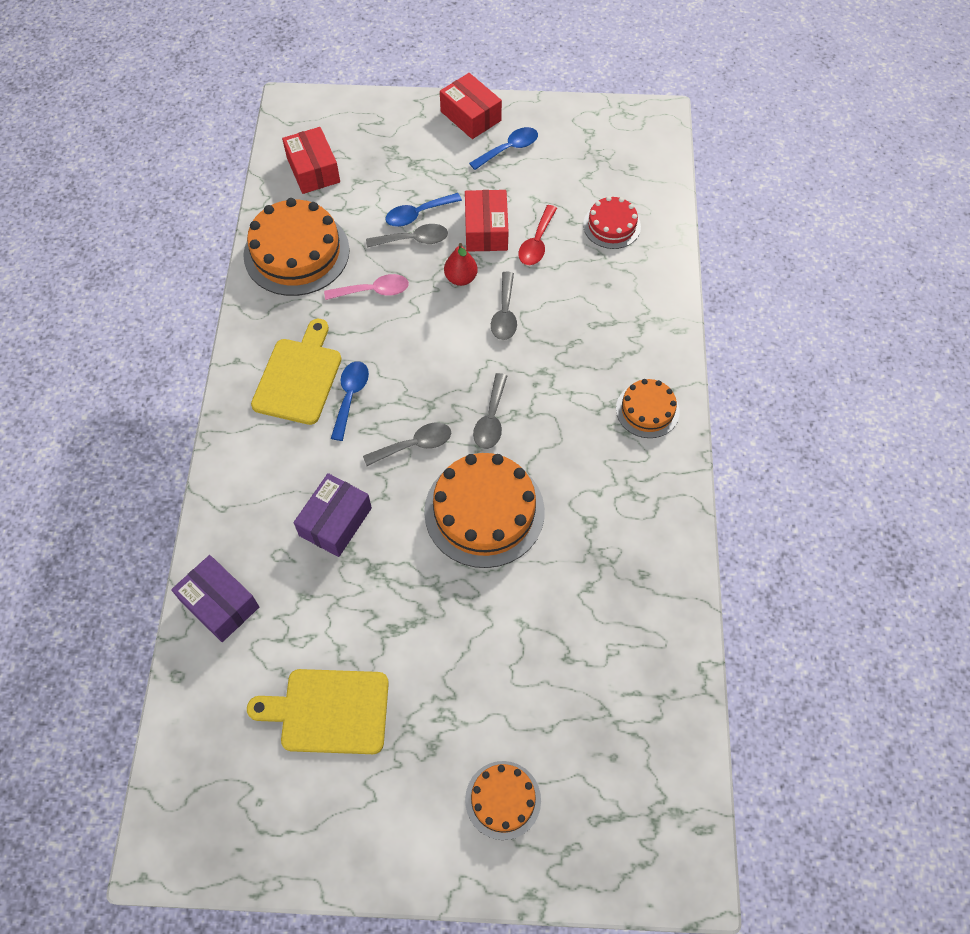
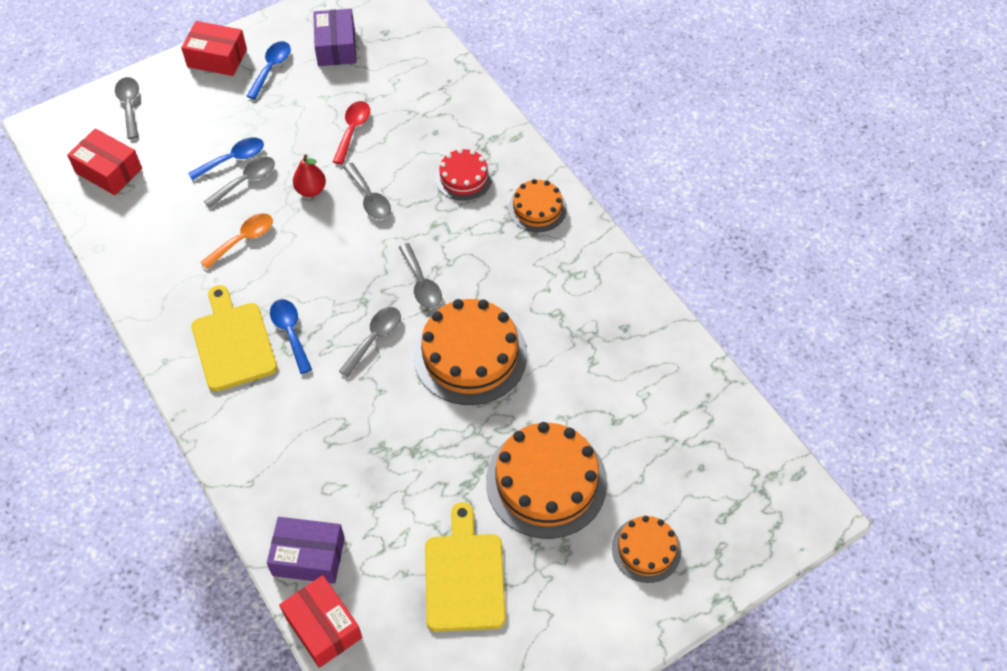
camera: 35 degrees left, 5 degrees down
orange cake [243,198,350,296] -> orange cake moved to [486,422,607,539]
yellow cutting board [247,669,389,754] -> yellow cutting board turned 120 degrees clockwise [425,502,506,632]
purple box [294,473,372,557] -> purple box moved to [313,9,357,66]
pink spoon [324,274,409,300] -> orange spoon [201,213,273,269]
blue spoon [385,193,462,227] -> blue spoon turned 150 degrees counterclockwise [188,137,264,181]
red box [465,190,509,252] -> red box moved to [279,575,362,668]
red spoon [518,205,557,265] -> red spoon turned 150 degrees counterclockwise [333,101,370,164]
red cake [583,196,641,249] -> red cake moved to [435,149,493,201]
none -> grey spoon [115,77,139,139]

